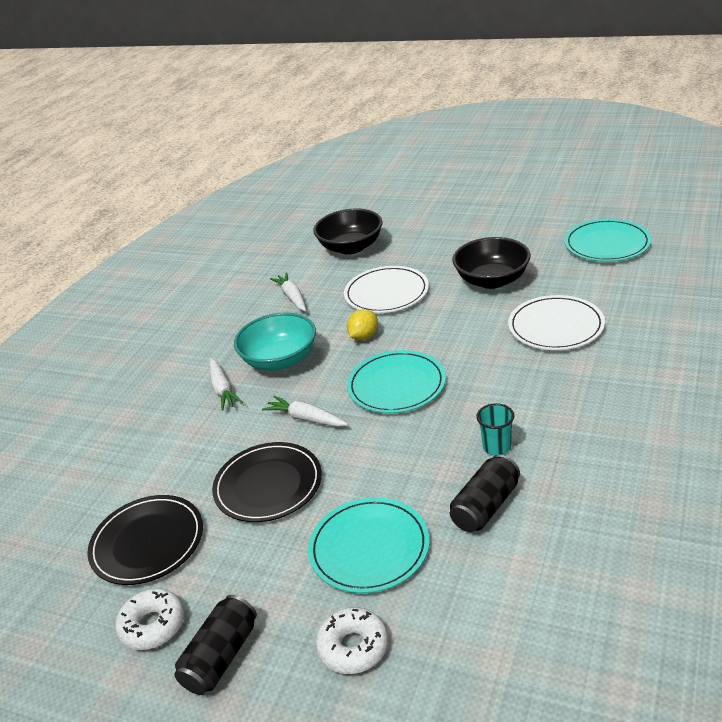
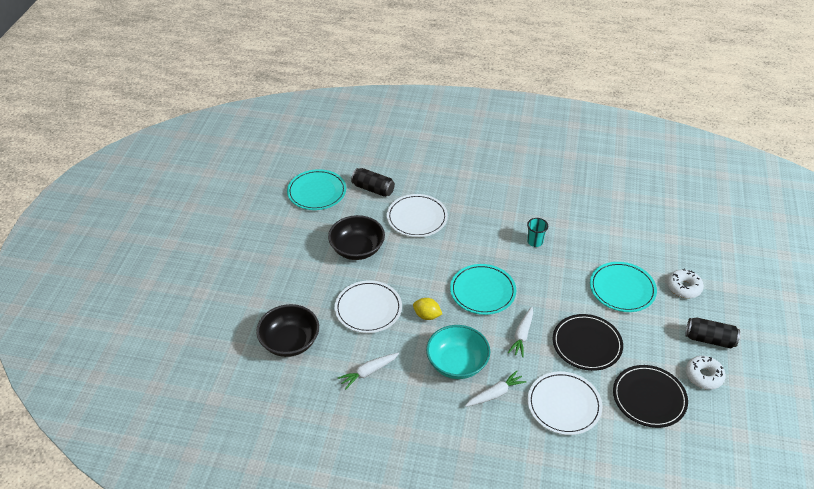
camera: 105 degrees left, 10 degrees up
black can [450,454,520,532] -> black can moved to [351,168,395,197]
none -> white plate [528,371,602,435]

